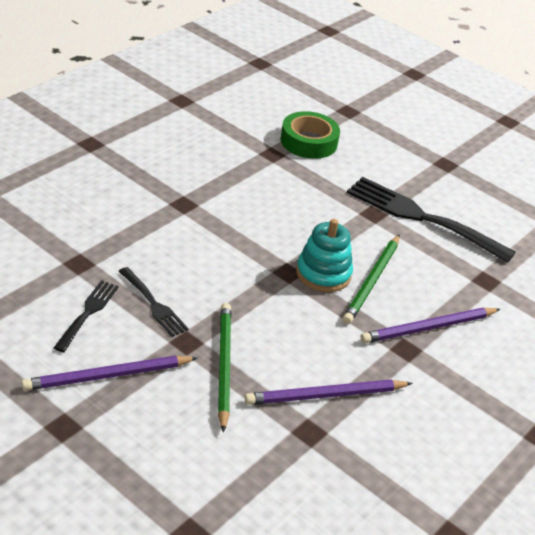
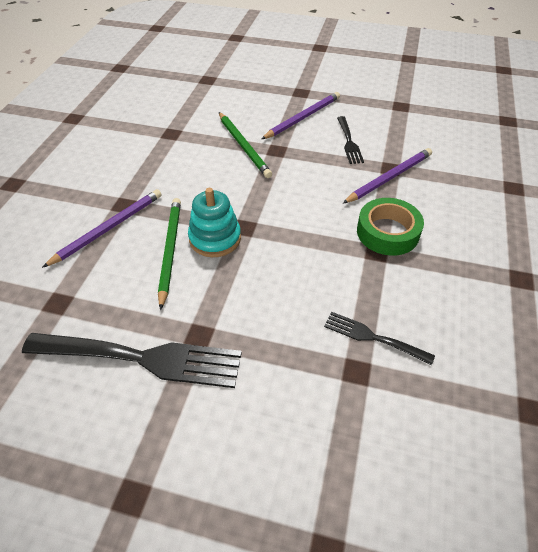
camera: 160 degrees right, 10 degrees up
black fork [119,267,189,337] -> black fork moved to [324,312,435,365]
purple pencil [245,380,412,405] -> purple pencil moved to [343,148,432,204]
green tape [281,111,340,159] -> green tape moved to [357,198,424,256]

